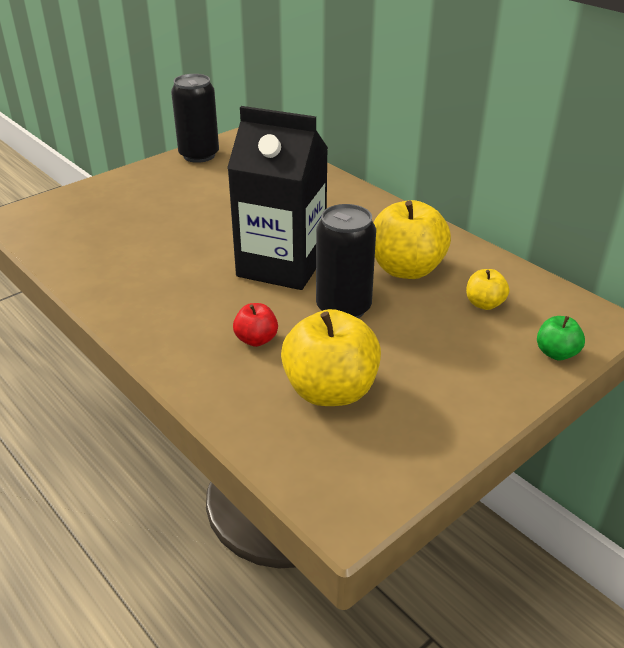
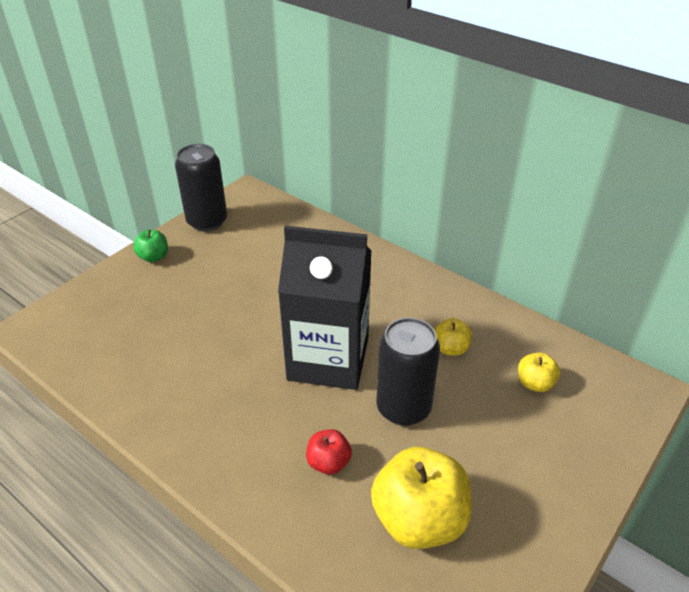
camera: 10 degrees left, 5 degrees up
yellow apple [373,200,451,279] -> yellow apple [434,318,472,356], size x0.50
green apple [537,316,585,360] -> green apple moved to [133,230,168,262]

